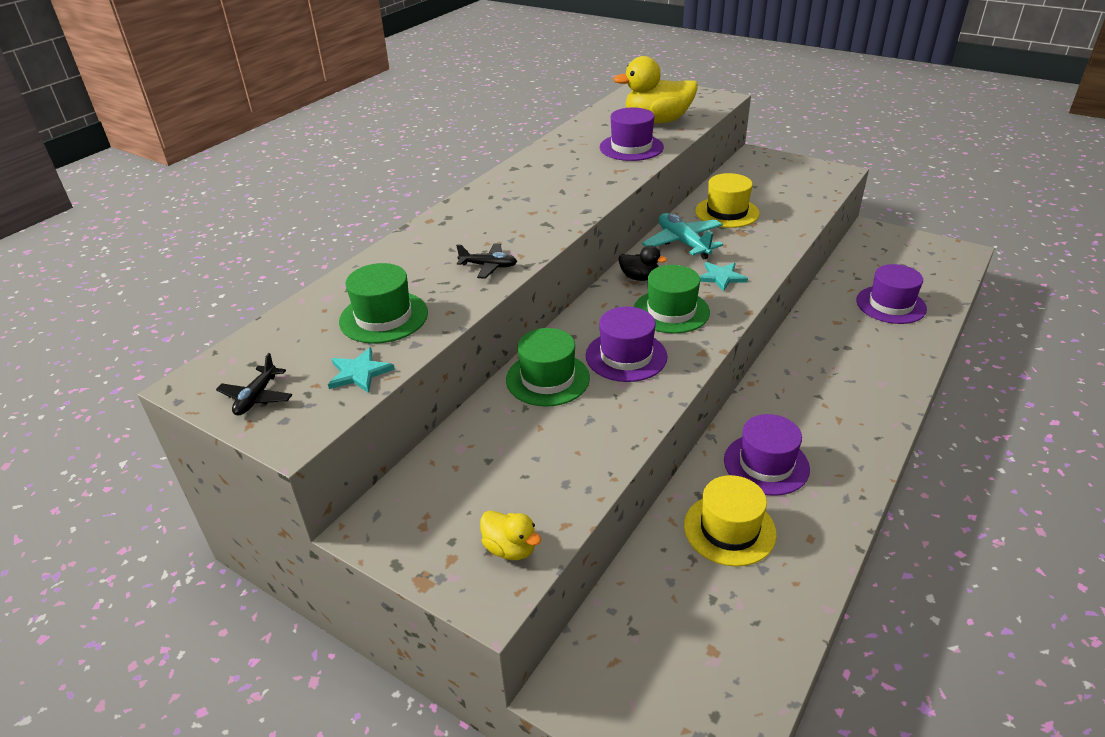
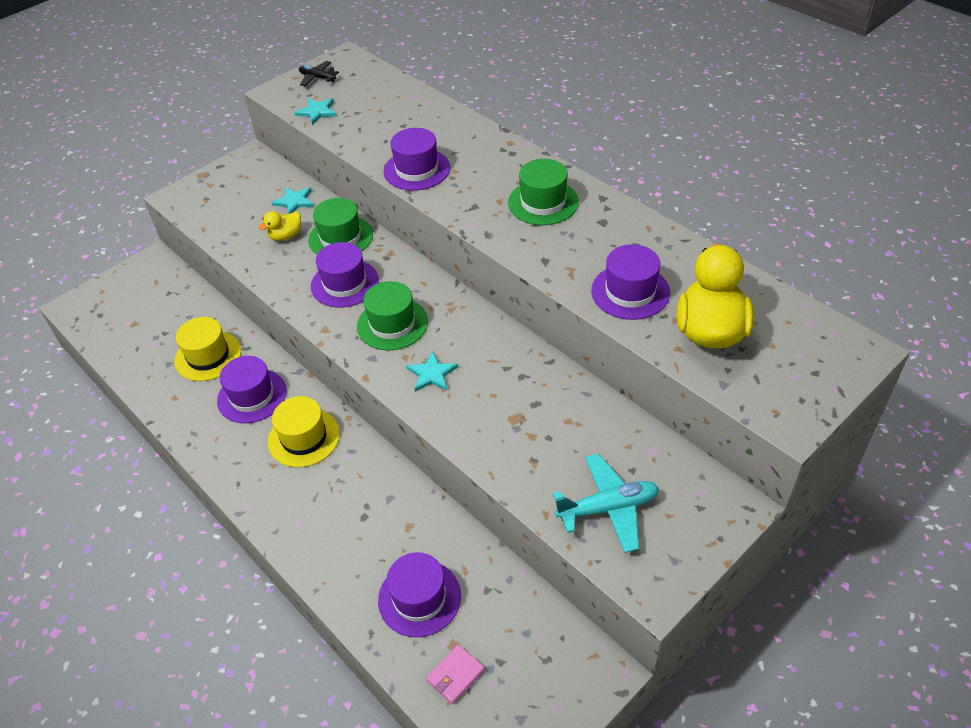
camera: 105 degrees right, 10 degrees up
green hat [339,263,428,344] -> green hat moved to [508,159,579,225]
black plane [456,244,517,279] -> purple hat [384,128,450,191]
yellow duck [480,511,541,560] -> yellow duck moved to [259,211,301,241]
black duck [619,245,667,281] -> none
turquoise plane [642,213,723,259] -> turquoise plane moved to [553,454,659,553]
yellow hat [695,173,760,228] -> yellow hat moved to [268,396,340,467]
none -> turquoise star [272,187,314,214]
none -> pink wallet [426,644,485,704]

